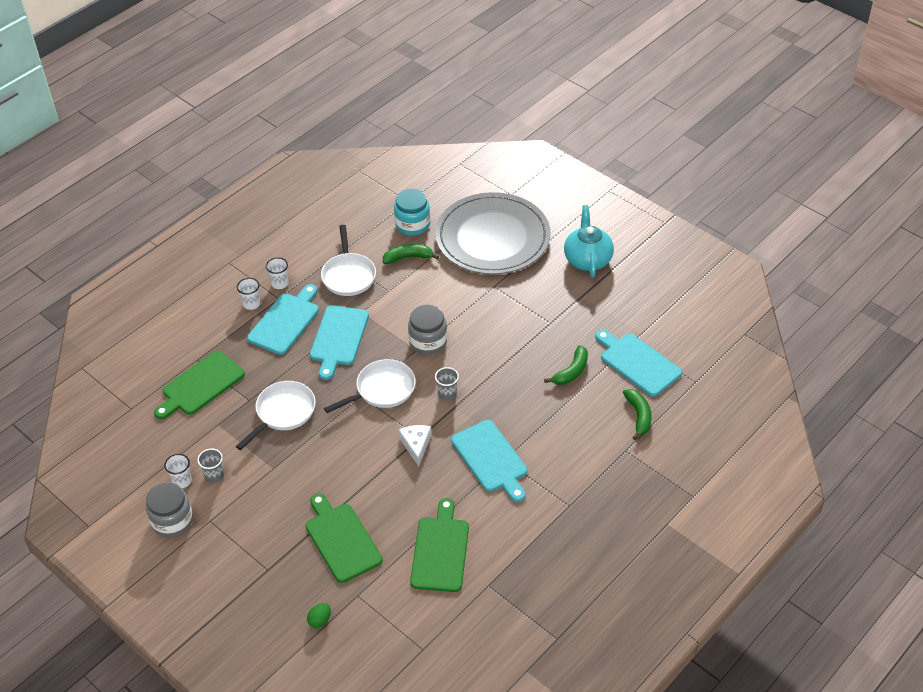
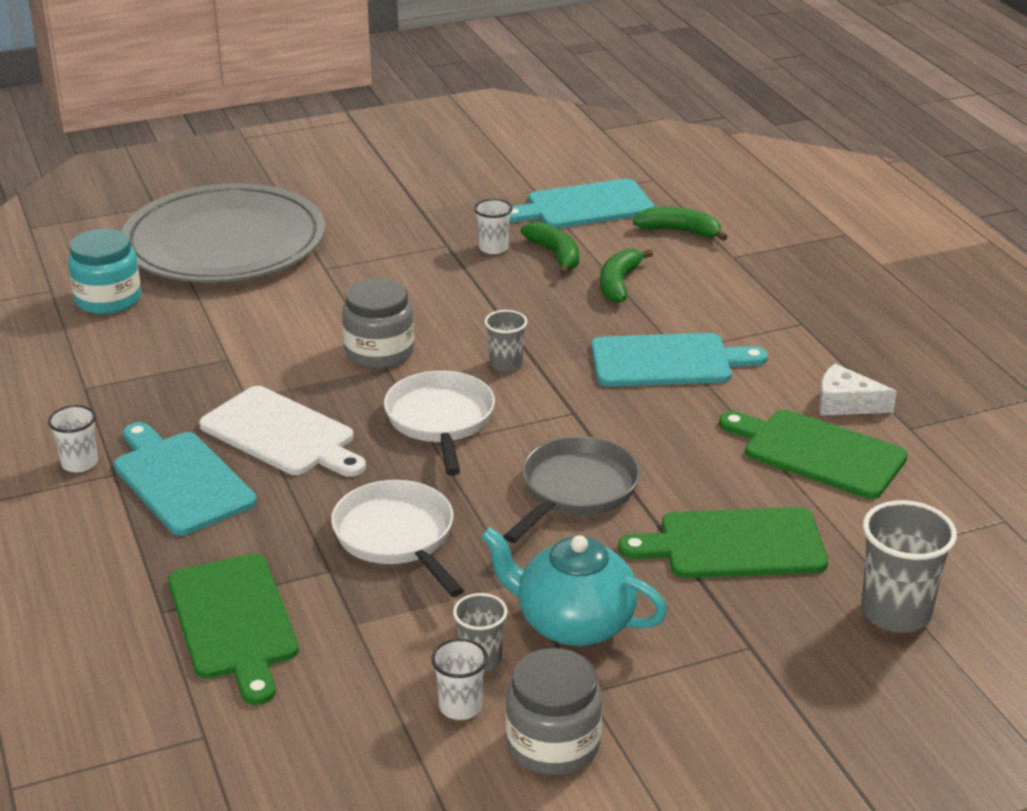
camera: 65 degrees left, 15 degrees down
white cup [237,278,260,310] -> white cup moved to [474,199,513,254]
green egg [307,603,331,628] -> grey cup [861,500,957,633]
turquoise cutting board [310,305,369,380] -> white cutting board [199,386,366,477]
white pan [321,225,376,296] -> none
green banana [383,244,439,264] -> green banana moved to [600,249,653,303]
white cheese [398,425,432,467] -> white cheese moved to [819,363,897,415]
turquoise teapot [564,205,614,277] -> turquoise teapot moved to [481,527,667,646]
none -> grey pan [503,436,640,543]

